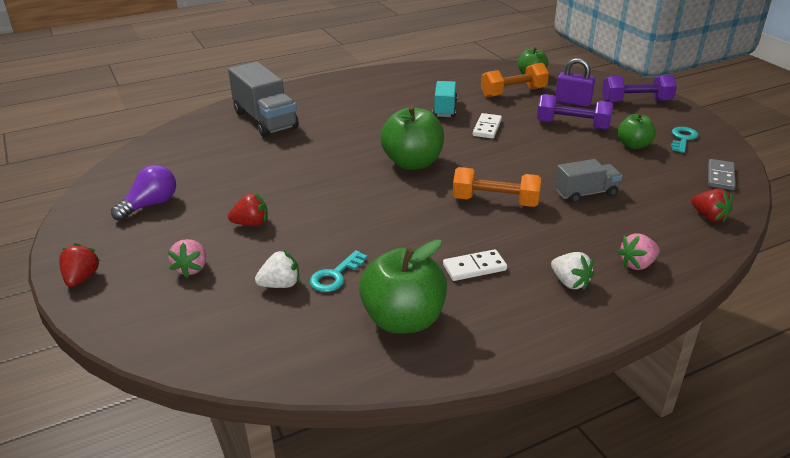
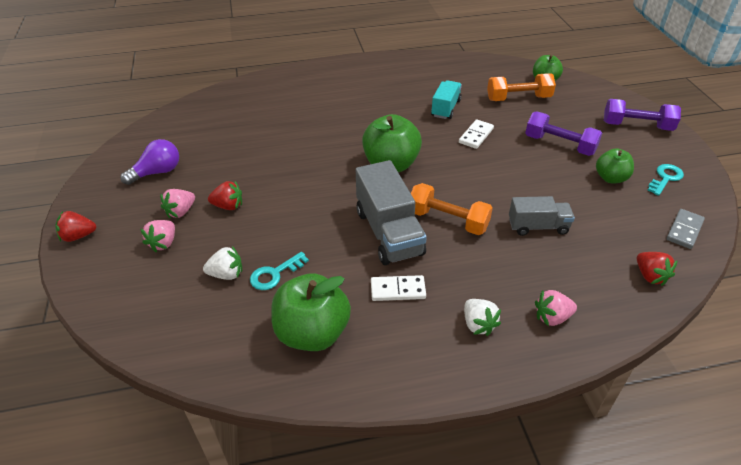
camera: 15 degrees right, 10 degrees up
red strawberry [59,243,101,287] -> red strawberry turned 120 degrees counterclockwise [55,211,96,242]
grey truck [228,62,299,137] -> grey truck moved to [356,160,427,265]
purple padlock [555,58,595,107] -> none
none -> pink strawberry [160,189,195,218]

